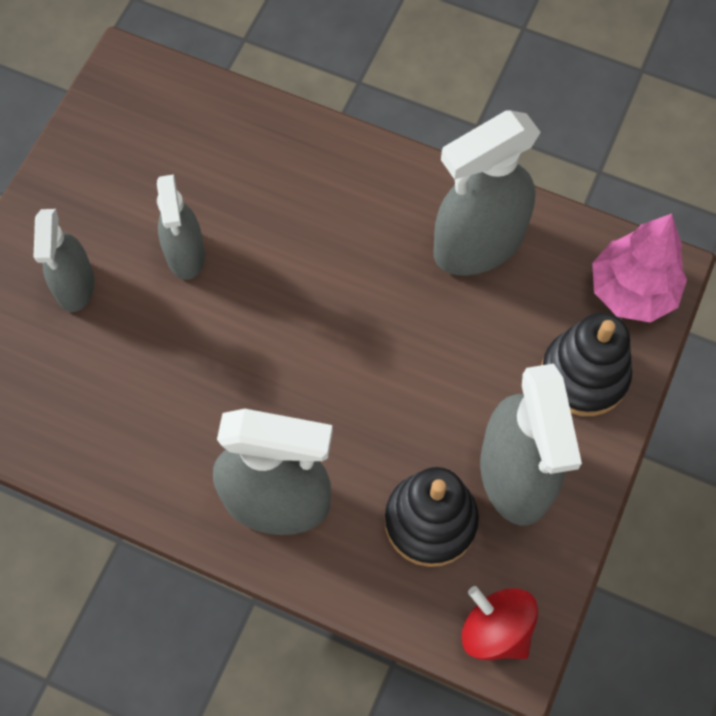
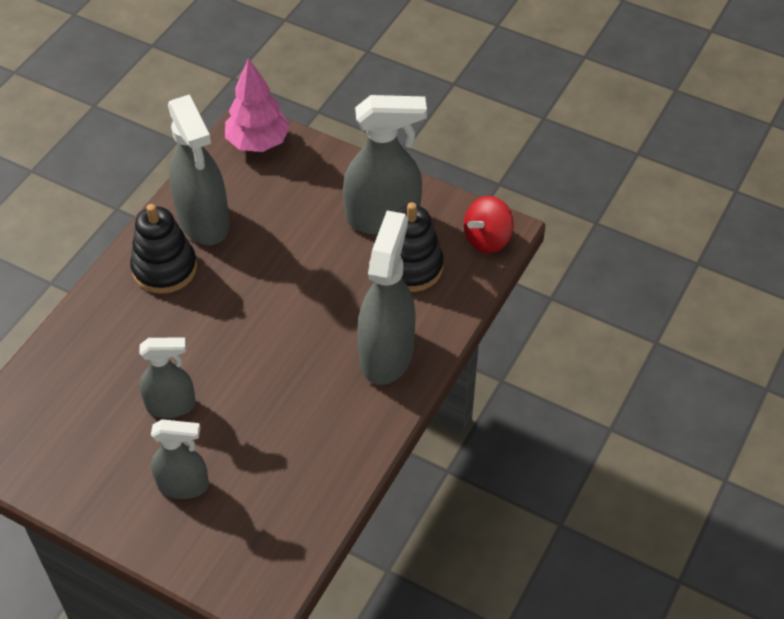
camera: 85 degrees left, 15 degrees down
black stacking toy [541,313,632,416] -> black stacking toy moved to [130,204,197,294]

